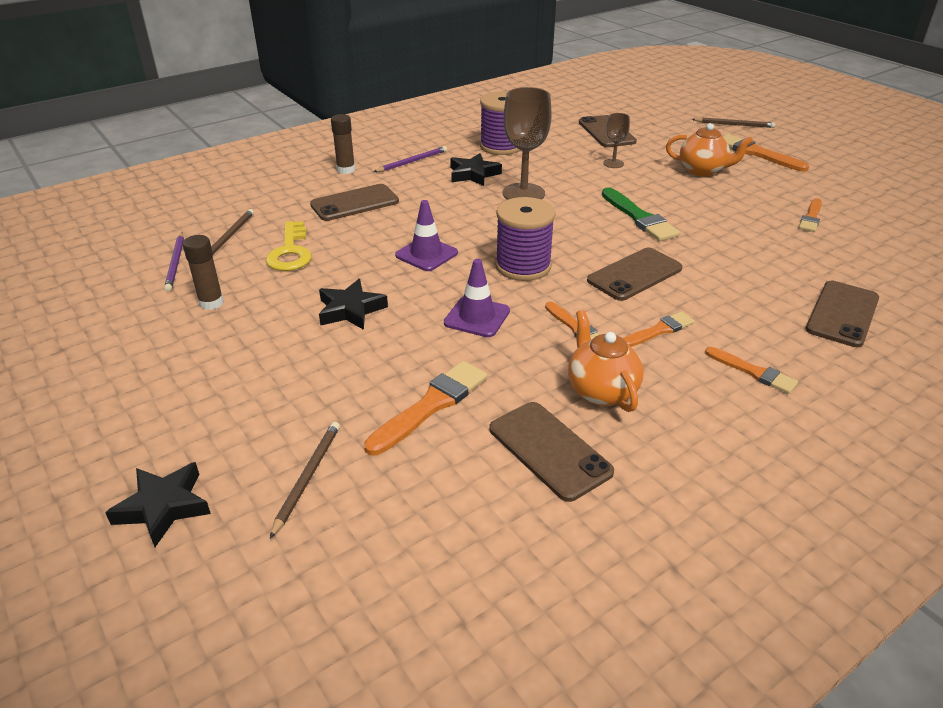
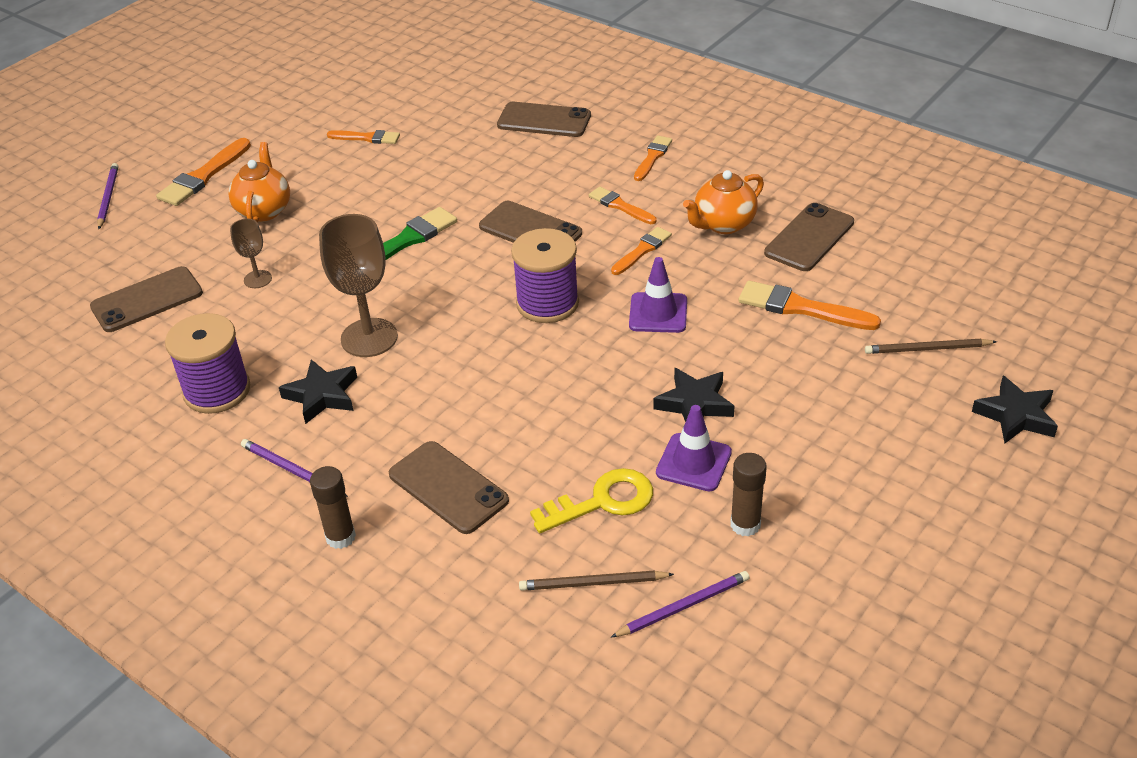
camera: 105 degrees left, 5 degrees up
purple traffic cone [395,200,458,271] -> purple traffic cone moved to [656,405,732,491]
brown pencil [692,118,775,128] -> purple pencil [97,163,118,229]

